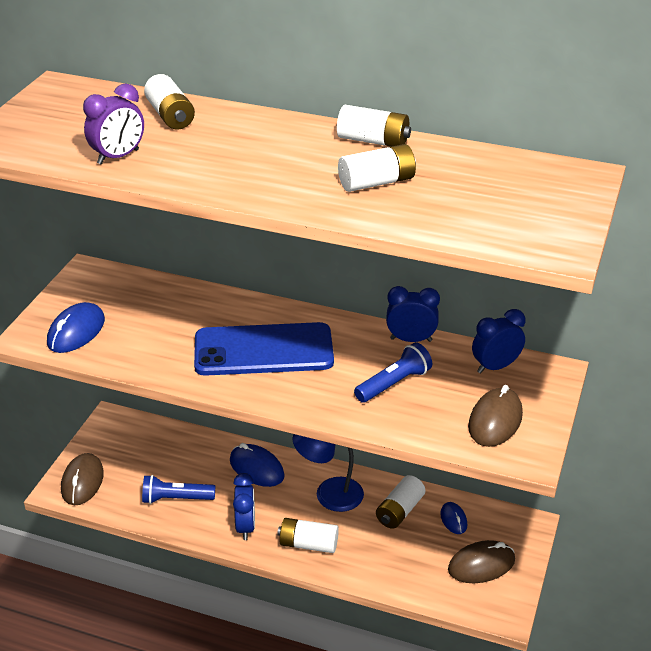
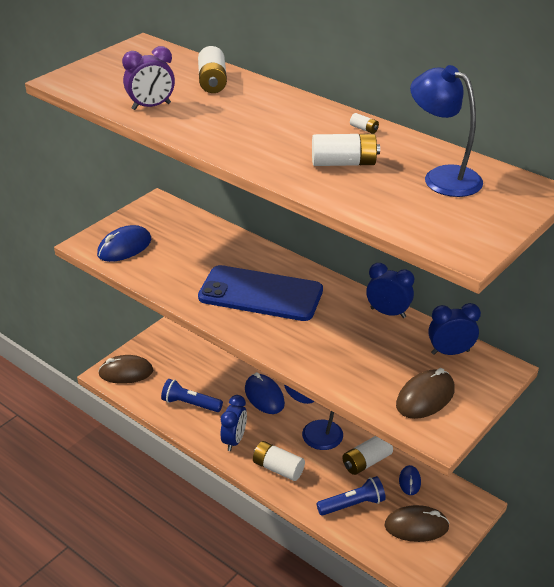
camera: 20 degrees right, 0 degrees up
brown mouse [61,453,104,505] -> brown mouse turned 60 degrees clockwise [98,355,153,384]
white battery [337,105,411,147] -> white battery [350,113,379,134], size x0.46
blue flashlight [354,342,432,403] -> blue flashlight moved to [317,476,386,516]
none -> blue lamp [410,65,483,197]

